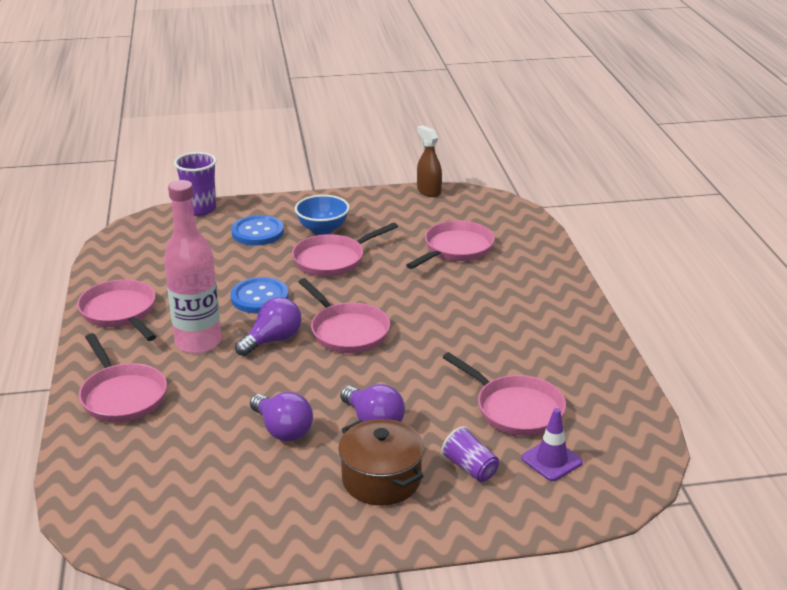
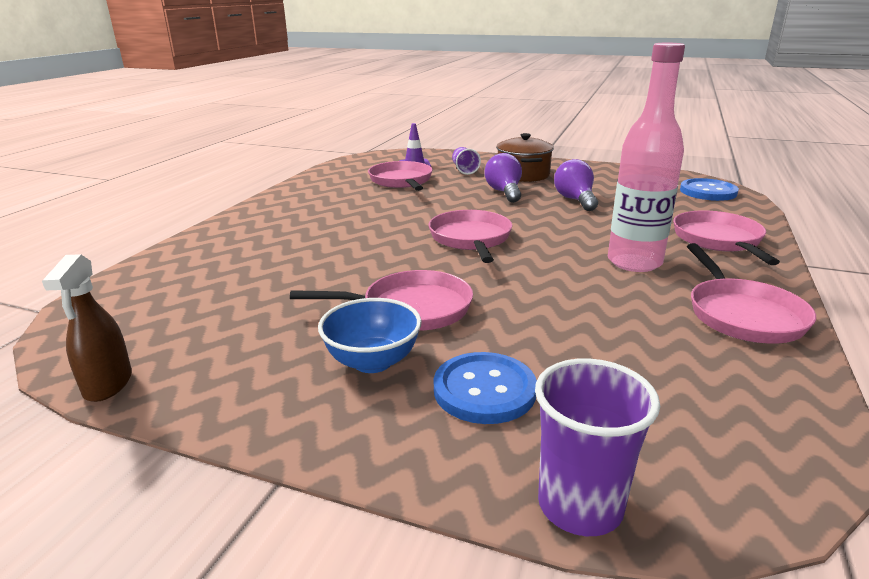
camera: 150 degrees left, 5 degrees down
blue button [231,277,289,313] -> blue button moved to [680,178,739,201]
purple light bulb [235,297,301,356] -> none
pink pan [406,221,495,269] -> none

